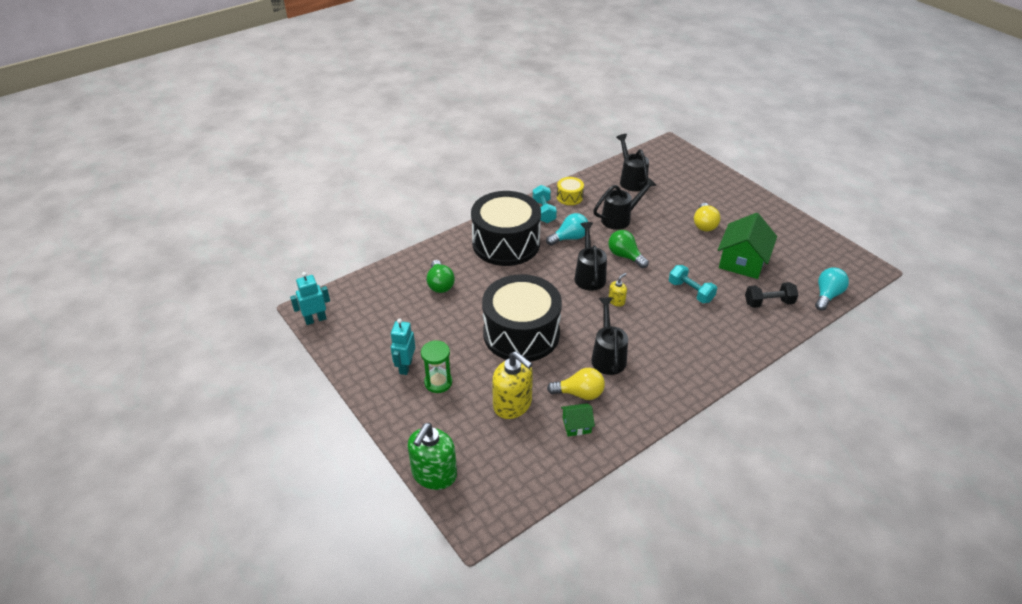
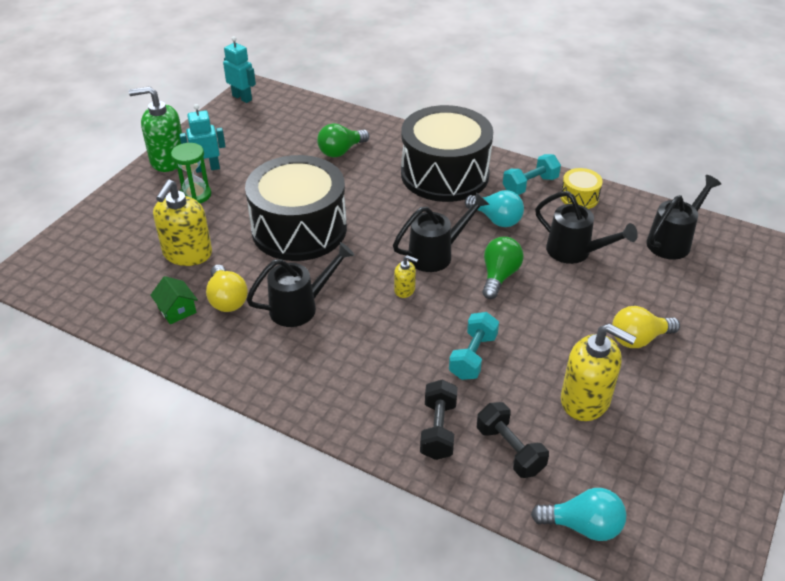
camera: 65 degrees right, 0 degrees up
green soap dispenser [408,423,457,490] -> green soap dispenser moved to [129,86,182,172]
green house [718,213,777,279] -> yellow soap dispenser [561,323,637,421]
none -> black dumbbell [420,379,458,460]

